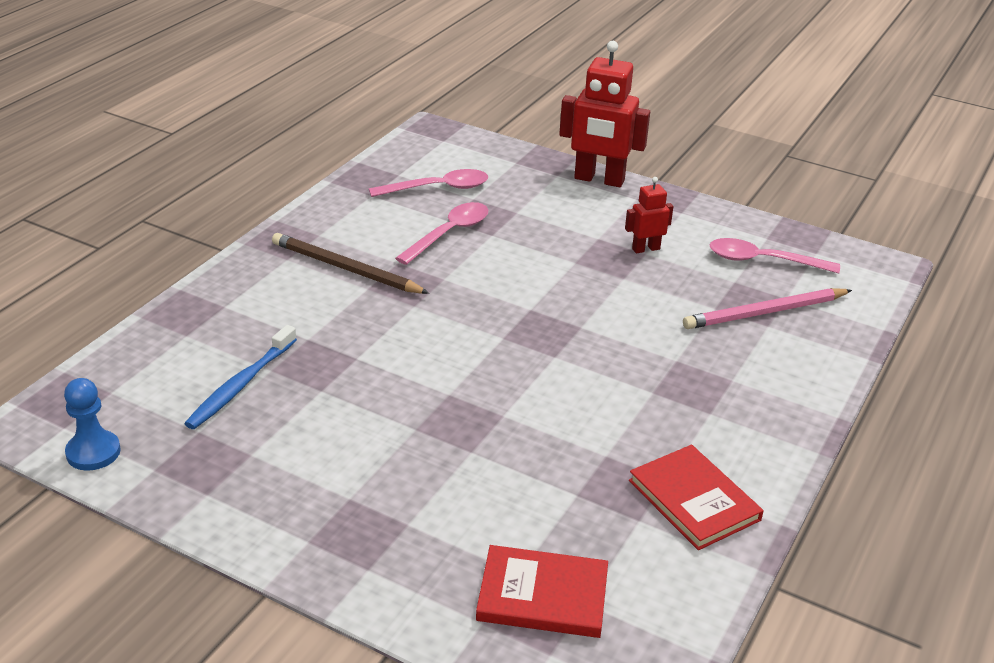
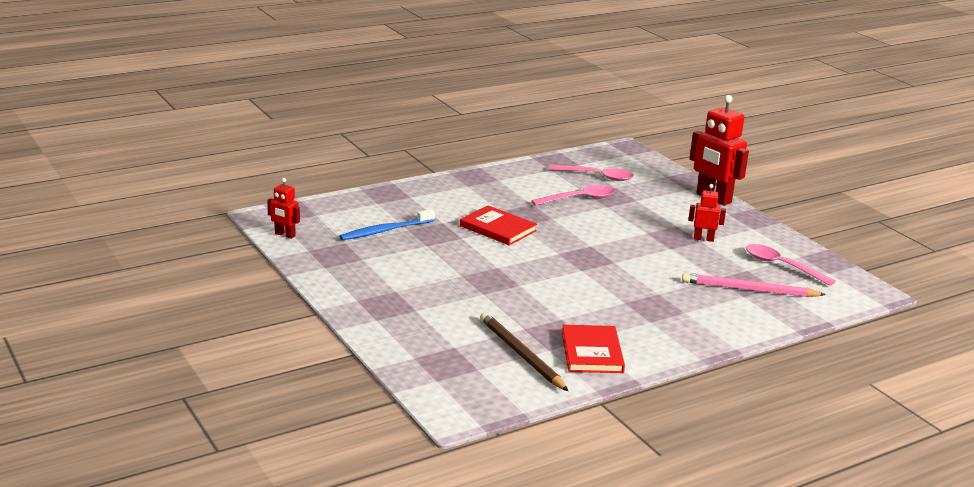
camera: 30 degrees right, 10 degrees down
blue pawn [64,378,121,471] -> red robot [267,178,300,239]
brown pencil [272,233,429,294] -> brown pencil moved to [480,312,568,391]
red book [476,545,608,638] -> red book moved to [460,205,537,245]

